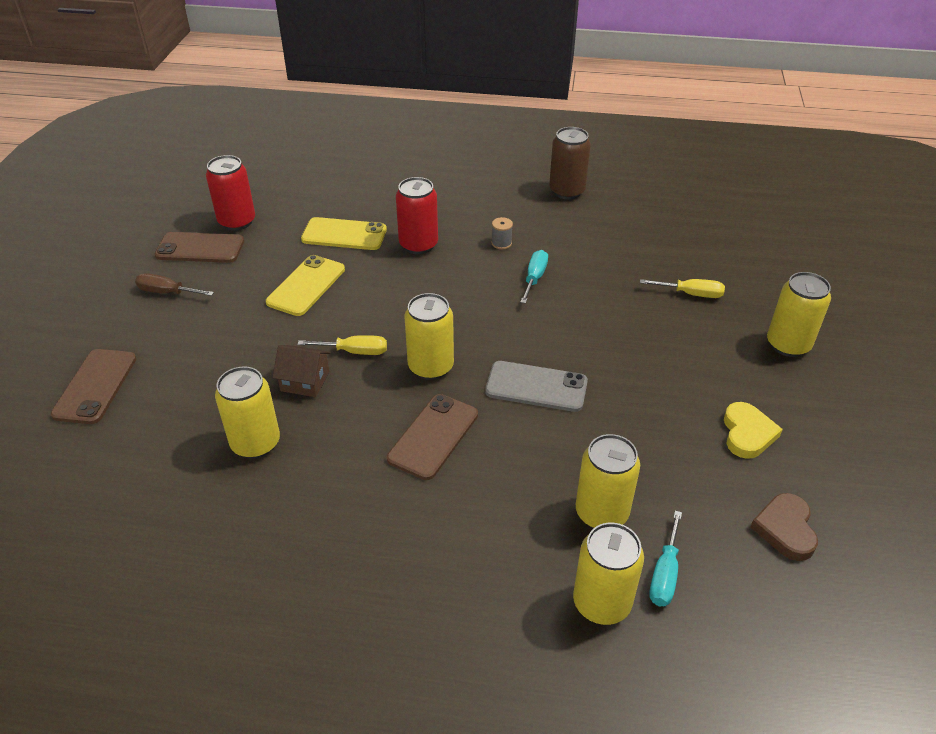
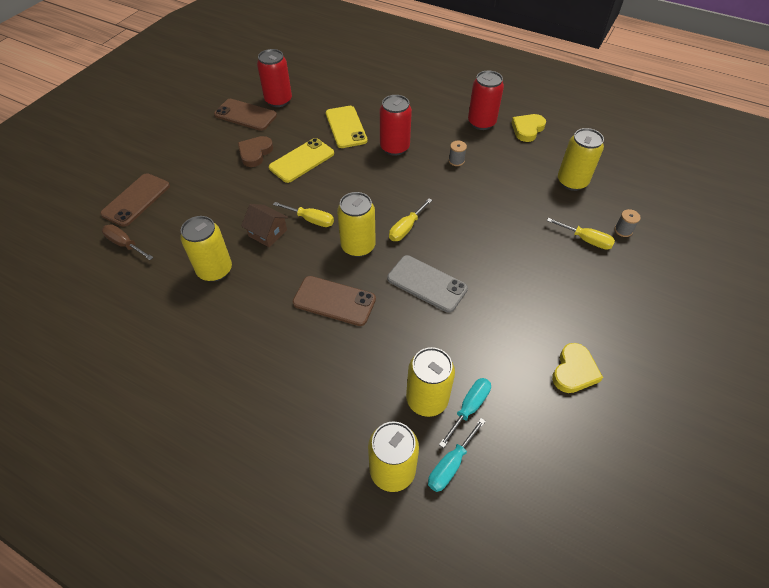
camera: 20 degrees right, 10 degrees up
brown screwdriver [135,273,214,296] -> brown screwdriver moved to [102,224,154,260]
yellow phone [301,217,387,250] -> yellow phone turned 45 degrees clockwise [326,106,368,148]
brown phone [387,394,478,480] -> brown phone turned 60 degrees clockwise [293,276,376,326]
turquoise screwdriver [520,250,548,304] -> turquoise screwdriver moved to [439,378,491,448]
brown can [549,127,591,199] -> yellow heart [512,114,546,142]
brown heart [750,493,818,561] -> brown heart moved to [238,136,273,167]
yellow can [767,272,831,357] -> yellow can moved to [558,128,604,191]
none -> yellow screwdriver [389,199,432,241]
none -> red can [468,71,504,130]
none -> grey spool [614,209,641,237]

